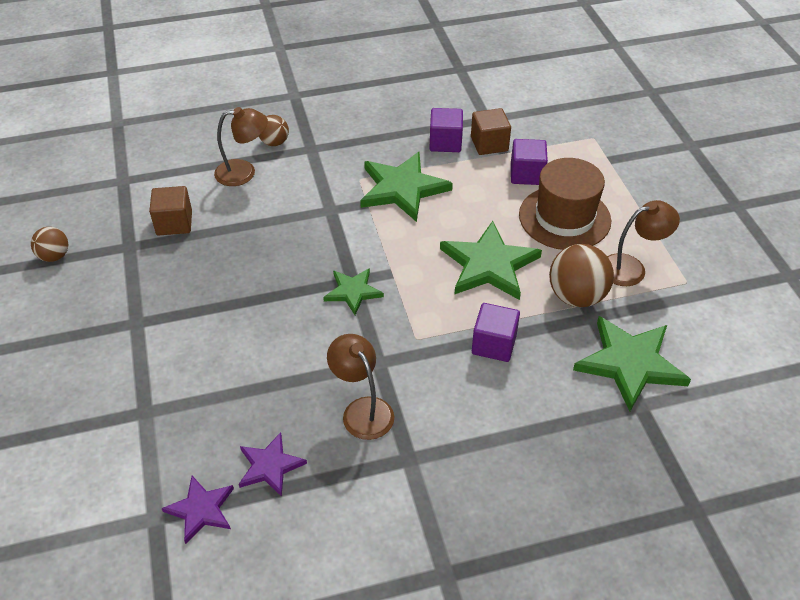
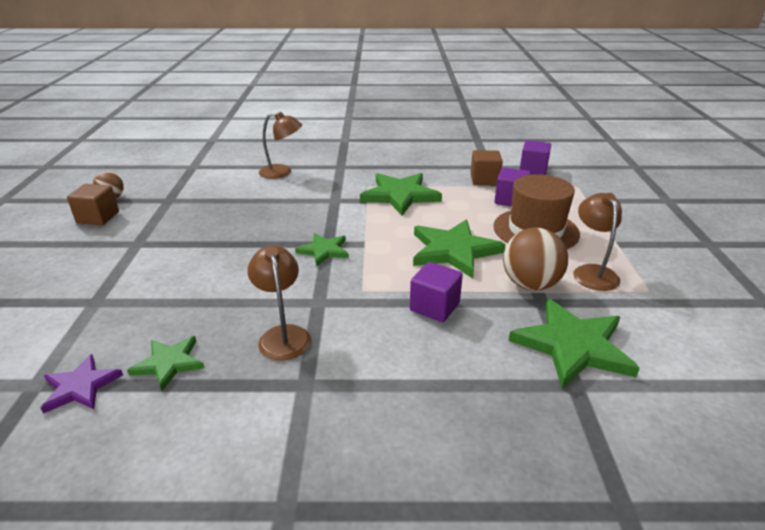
camera: 15 degrees right, 15 degrees down
brown cube [149,186,192,235] -> brown cube moved to [67,184,119,225]
purple star [239,432,307,497] -> green star [127,336,204,391]
brown ball [259,115,289,146] -> none
purple cube [429,108,463,152] -> purple cube moved to [520,140,551,175]
brown lamp [607,200,680,286] -> brown lamp turned 90 degrees counterclockwise [573,193,622,291]

